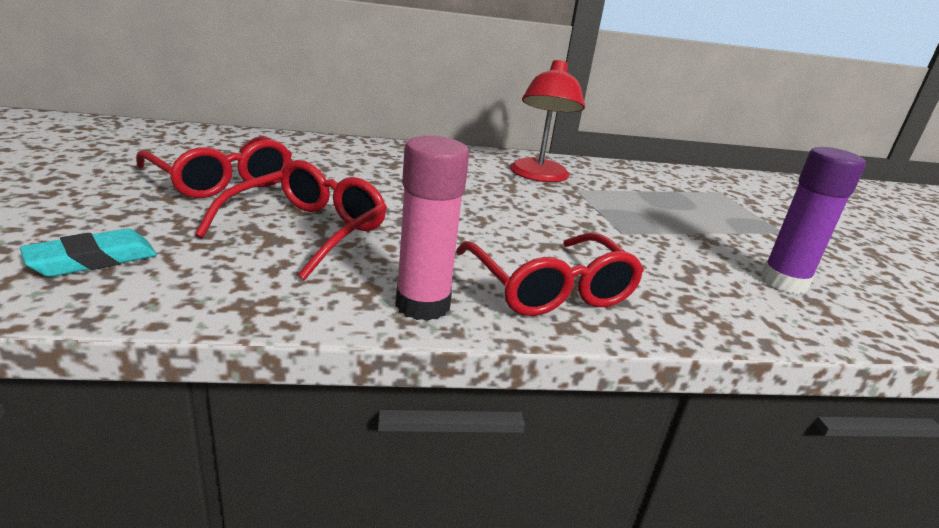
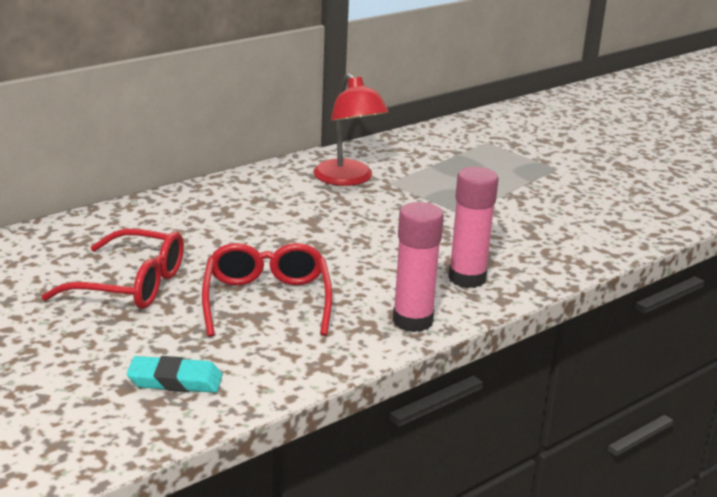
camera: 30 degrees left, 0 degrees up
turquoise eraser [20,228,157,277] -> turquoise eraser turned 75 degrees clockwise [127,356,222,393]
red glasses [456,233,644,316] -> pink glue stick [448,167,499,288]
purple glue stick [761,147,866,294] -> none

